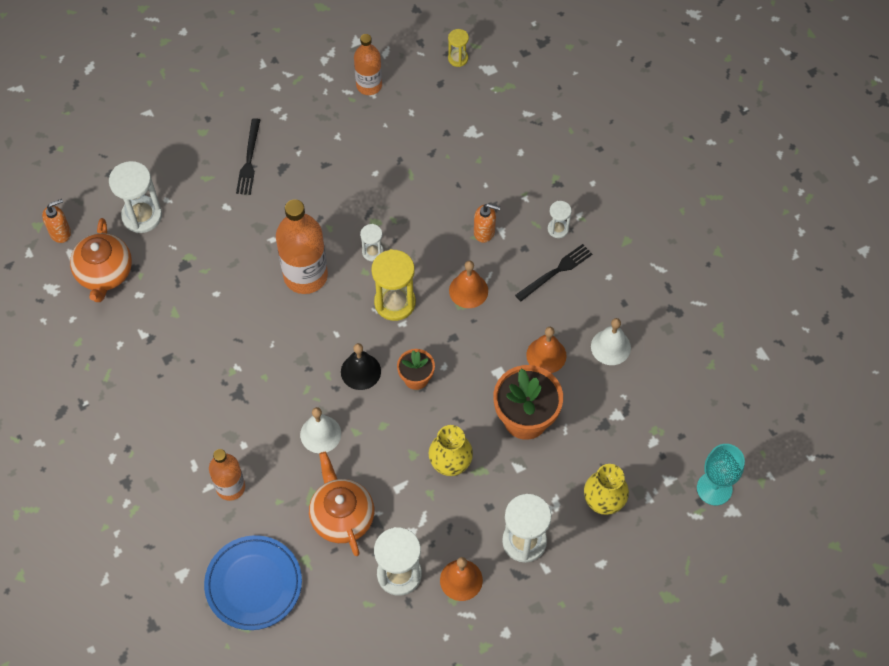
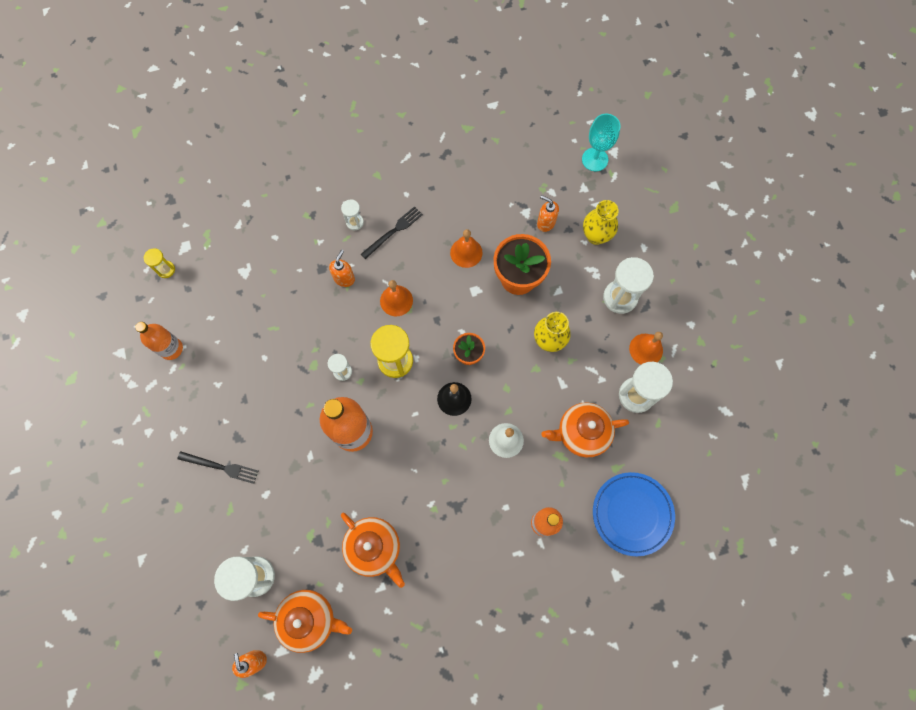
camera: 80 degrees left, 10 degrees up
black fork [515,244,592,302] -> black fork turned 75 degrees clockwise [361,206,423,259]
white bell [591,318,631,365] -> none
none -> orange teapot [341,513,405,588]
none -> orange soap dispenser [537,195,559,232]

